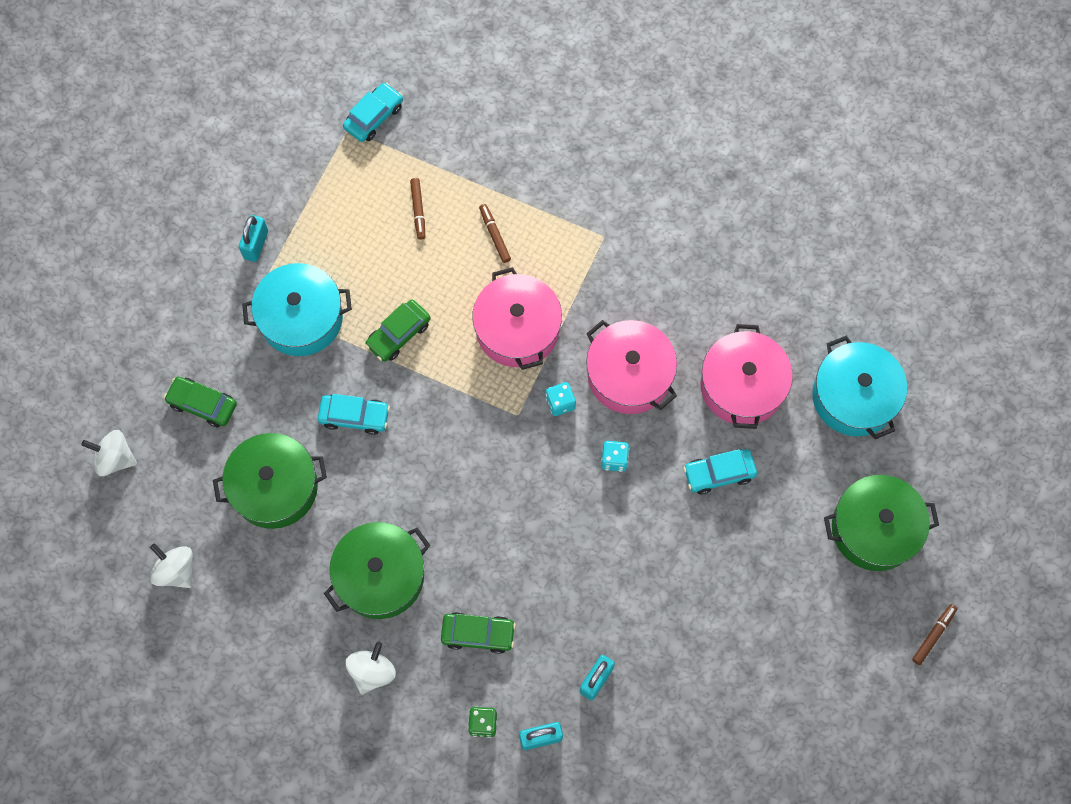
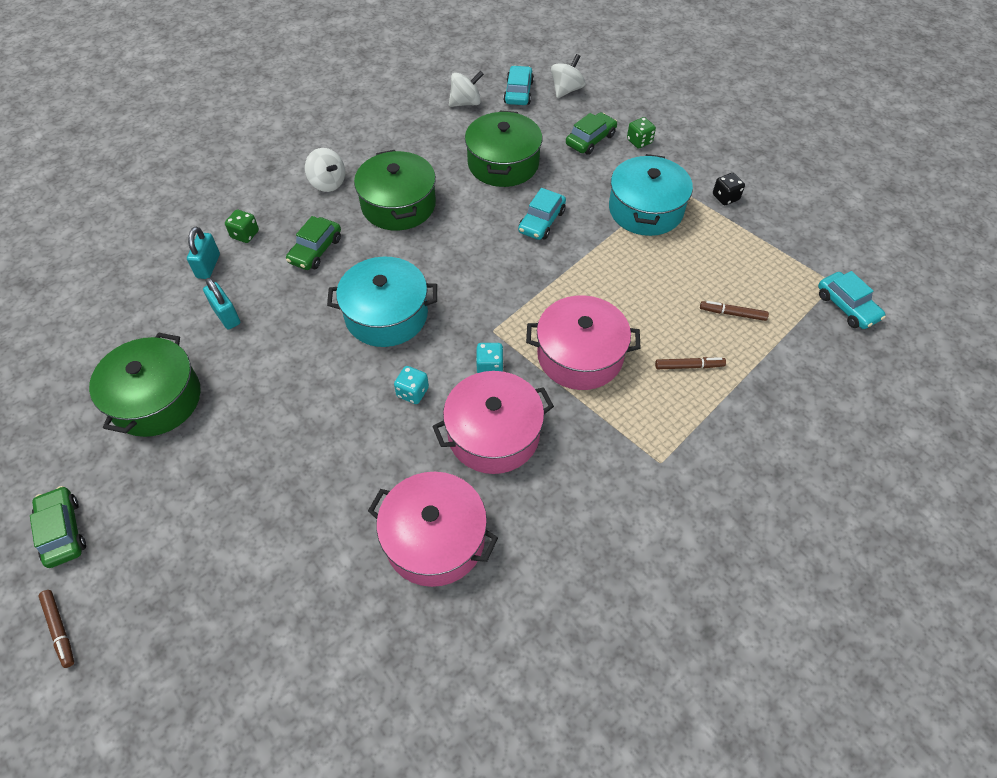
camera: 110 degrees right, 15 degrees down
turquoise padlock [239,215,268,262] -> black dice [713,173,745,205]
green car [365,300,431,362] -> green car moved to [30,486,86,568]
turquoise car [684,449,757,494] -> turquoise car moved to [503,66,534,105]
turquoise pot [812,336,907,439] -> turquoise pot moved to [327,257,437,347]
green pot [824,475,939,571] -> green pot moved to [89,332,201,437]
none -> green dice [627,117,656,149]

